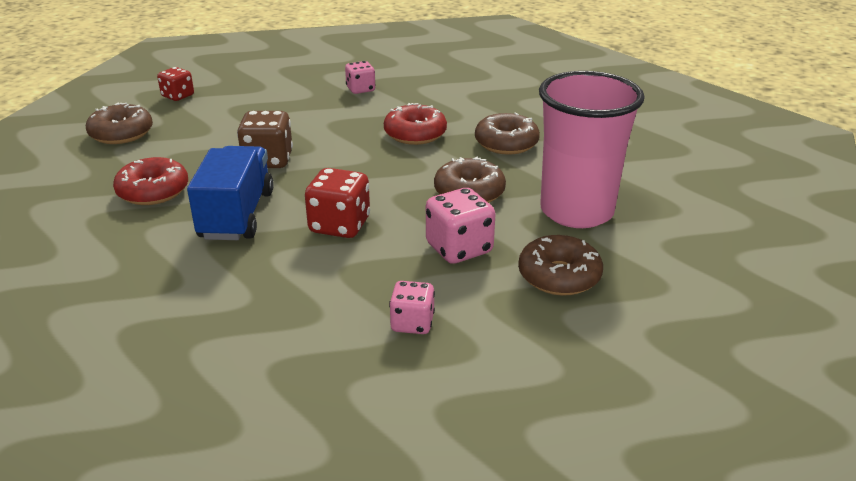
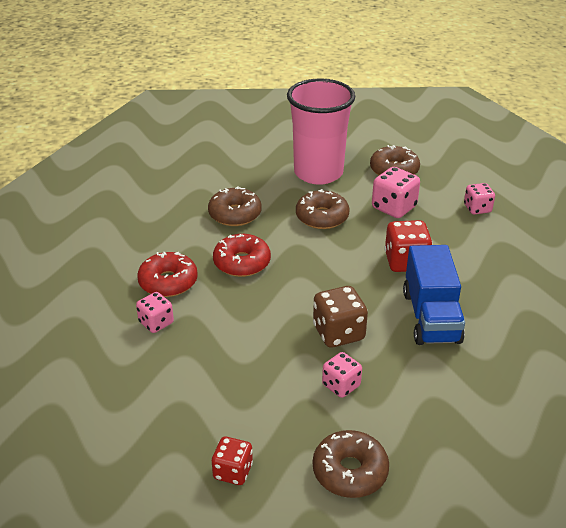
camera: 110 degrees left, 5 degrees up
red donut [113,157,188,205] -> red donut moved to [137,252,198,297]
blue truck [187,146,274,240] -> blue truck turned 75 degrees counterclockwise [403,245,465,345]
none -> pink dice [322,352,362,398]

